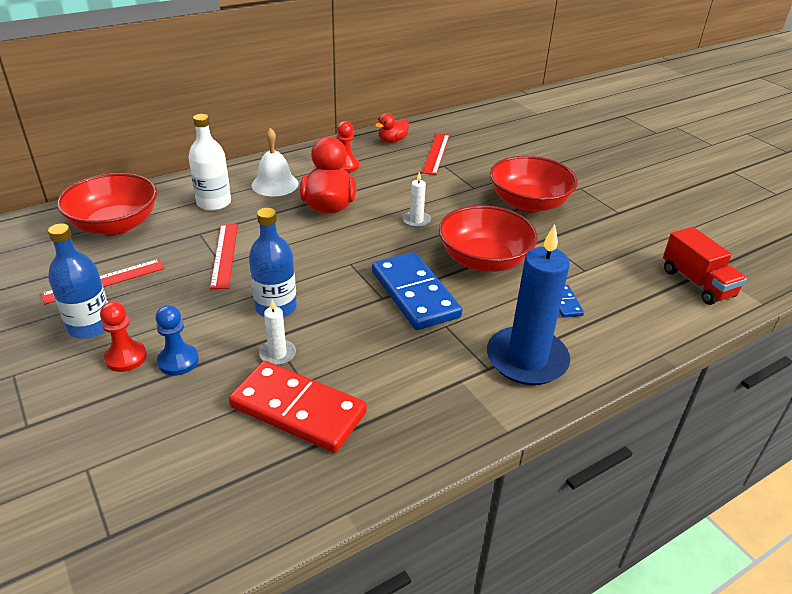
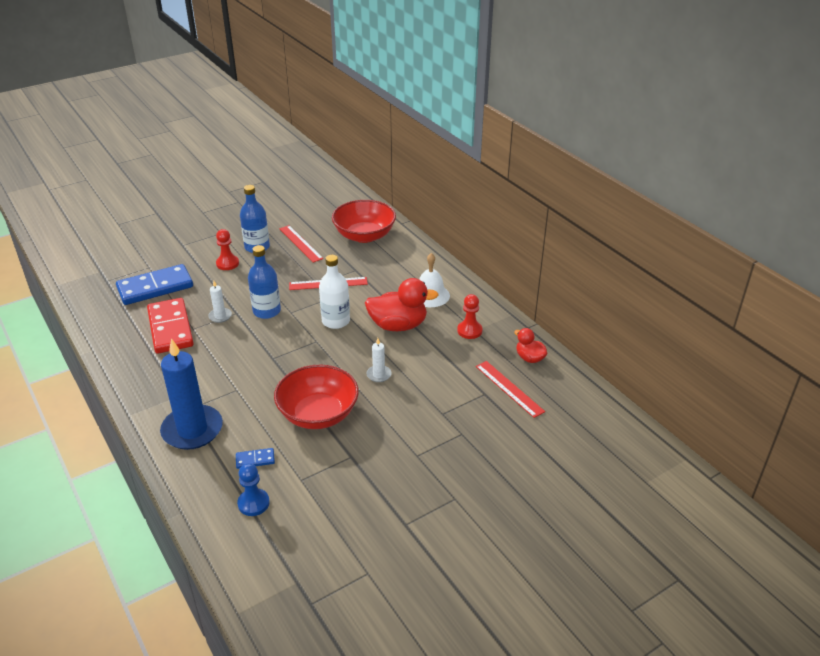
camera: 90 degrees right, 0 degrees up
blue pawn [155,305,199,376] -> blue pawn moved to [237,463,270,516]
white bottle [188,114,231,211] -> white bottle moved to [319,255,350,329]
red domino [229,361,367,453] -> red domino turned 45 degrees counterclockwise [147,298,194,354]
blue domino [372,252,462,330] -> blue domino moved to [116,264,193,305]
red ruler [422,133,449,175] -> red ruler turned 45 degrees clockwise [476,361,545,418]
red bowl [490,156,578,213] -> none
red truck [663,227,747,305] -> none

